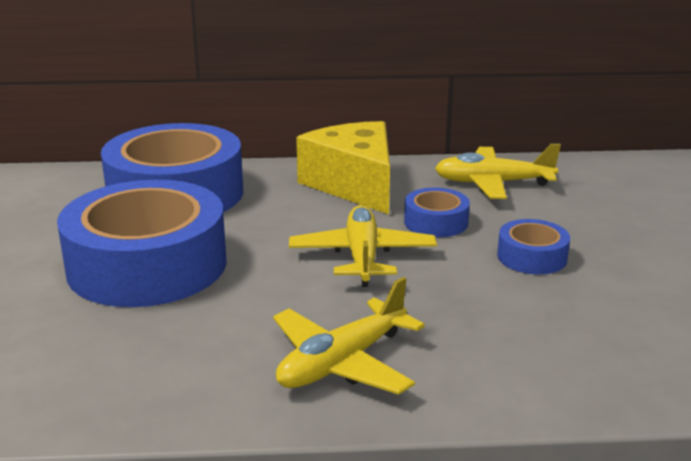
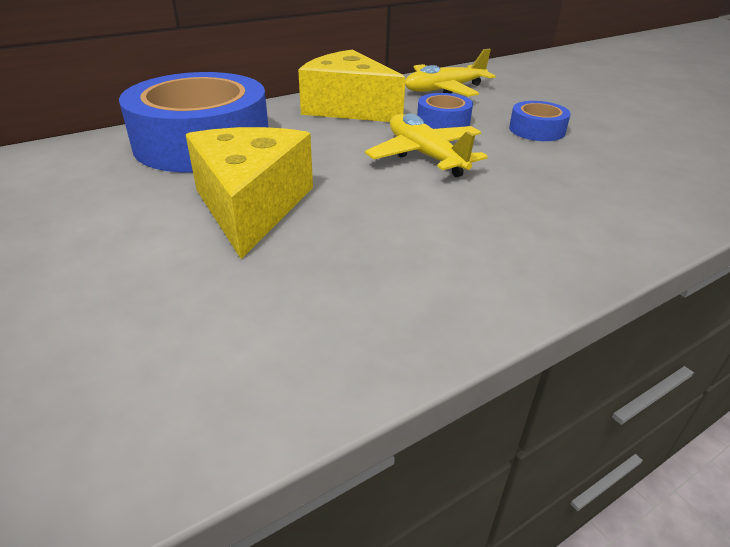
camera: 30 degrees left, 10 degrees up
blue tape [57,180,227,307] -> yellow cheese [186,127,313,259]
yellow plane [273,277,425,395] -> none

